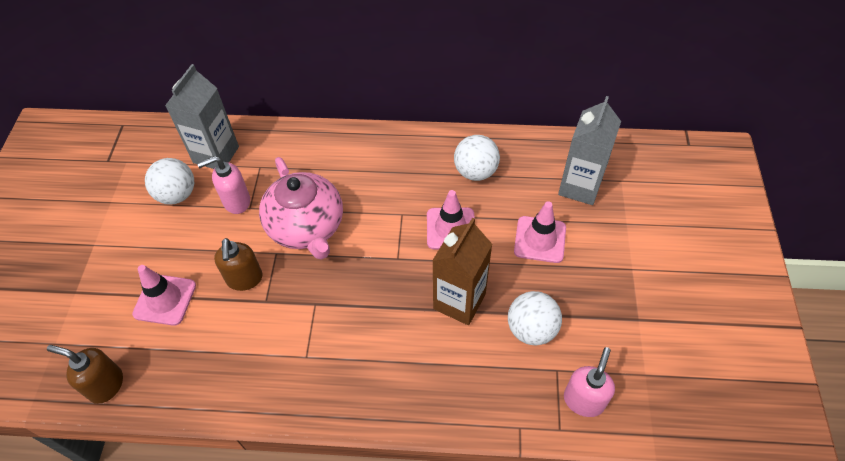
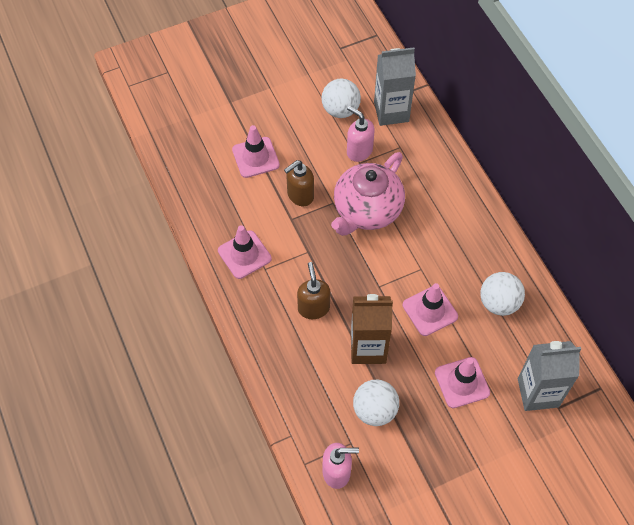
camera: 60 degrees right, 5 degrees up
brown soap dispenser [47,345,123,404] -> brown soap dispenser moved to [297,262,330,319]
none -> pink traffic cone [218,225,272,279]

